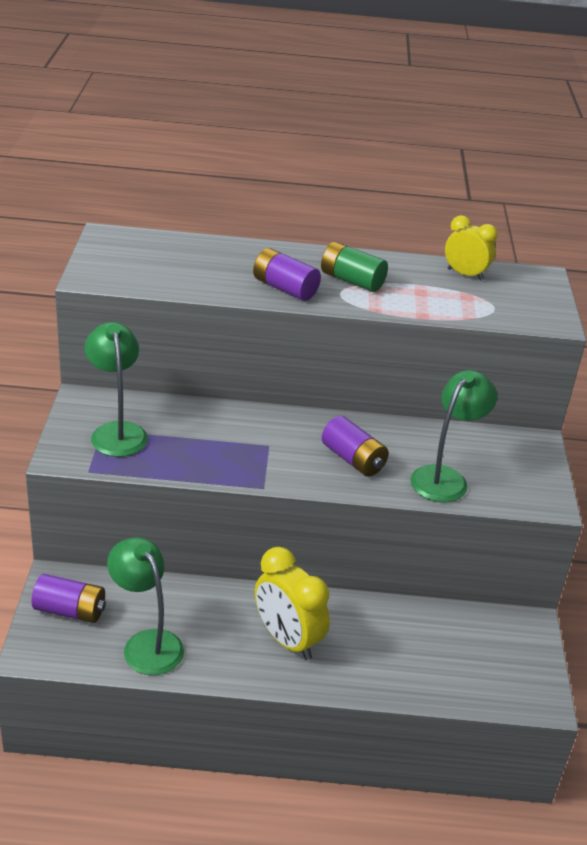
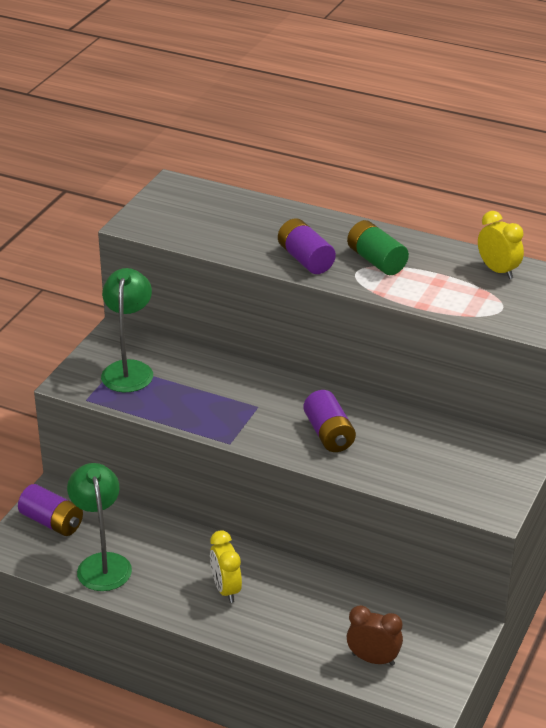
camera: 25 degrees right, 0 degrees up
yellow clock [255,547,330,660] -> yellow clock [210,530,242,603], size x0.65
green lamp [411,370,497,502] -> none
none -> brown clock [347,605,403,666]

